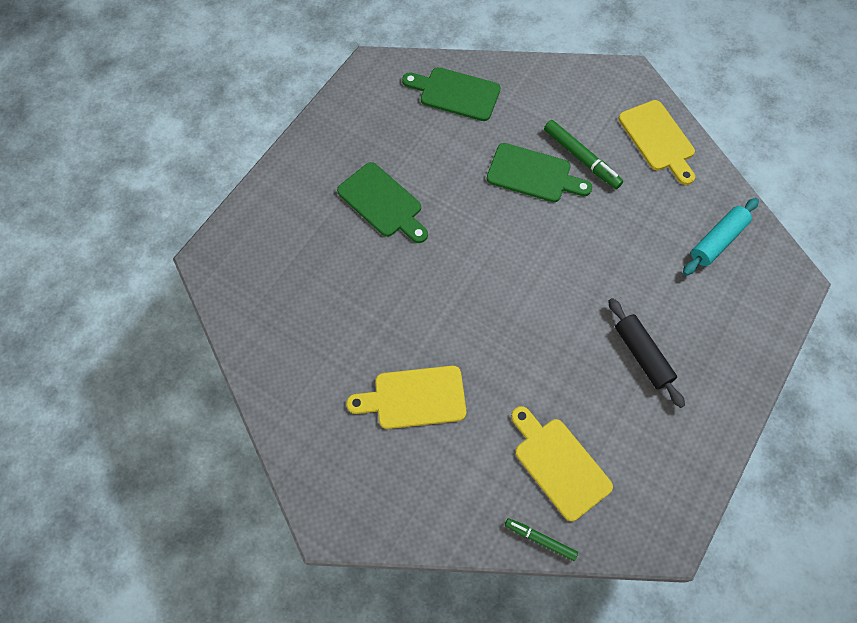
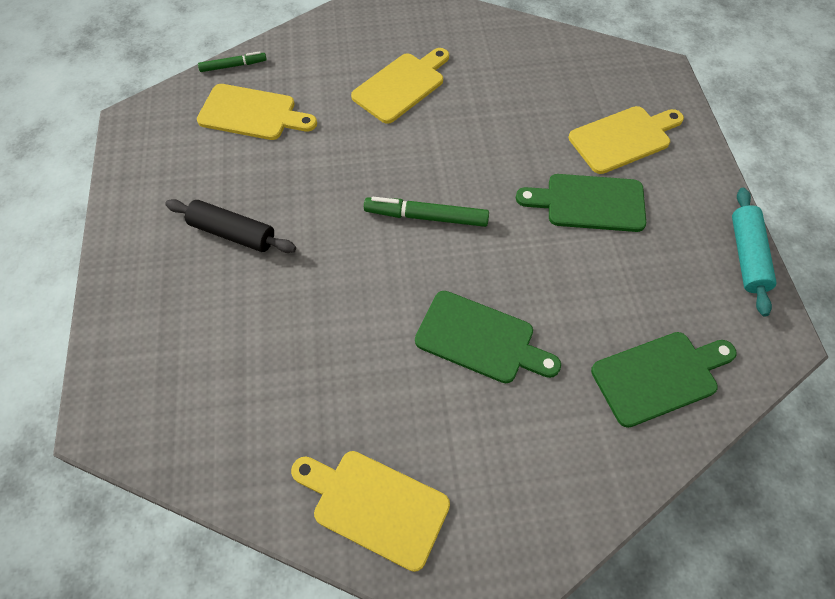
camera: 140 degrees right, 5 degrees down
green cutting board [487,143,592,202] -> green cutting board turned 135 degrees counterclockwise [415,291,561,383]
green marker [544,120,623,189] -> green marker moved to [364,197,489,227]
turquoise rolling pin [683,198,759,275] -> turquoise rolling pin moved to [732,188,776,316]
none -> yellow cutting board [569,106,684,174]

